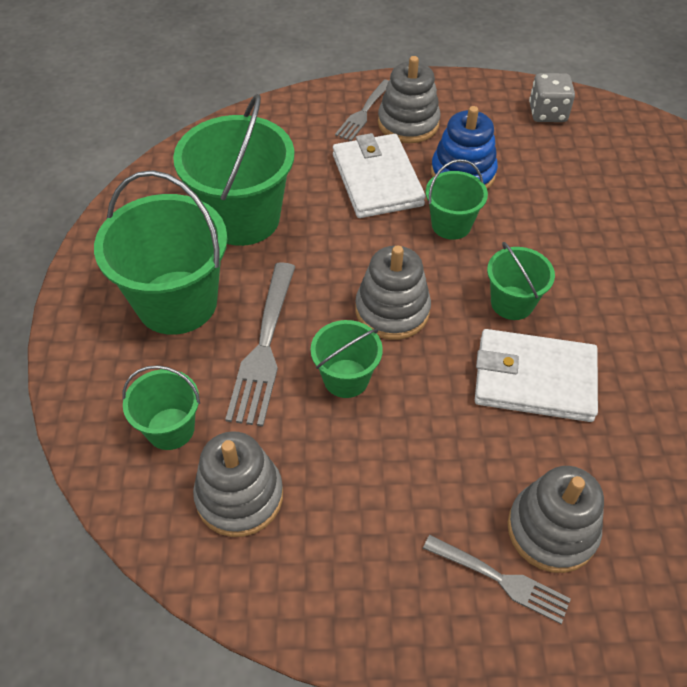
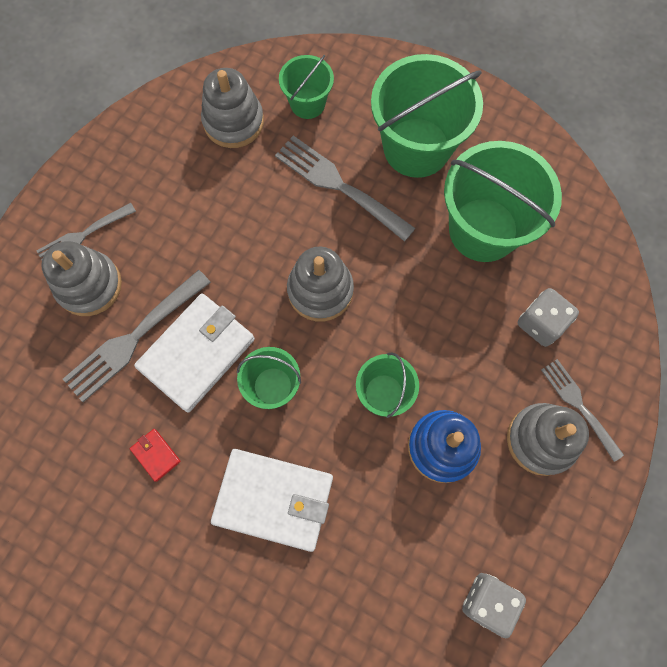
camera: 120 degrees right, 20 degrees up
green bucket [311,320,383,398] -> none
white wallet [333,133,426,218] -> white wallet moved to [211,449,333,552]
none -> grey fork [63,270,211,402]
none -> red wallet [130,429,181,482]
none -> grey dice [518,288,579,347]

